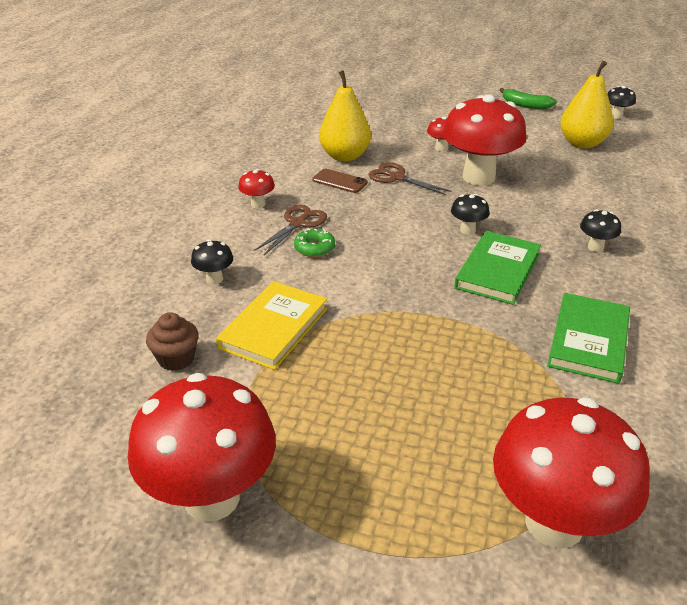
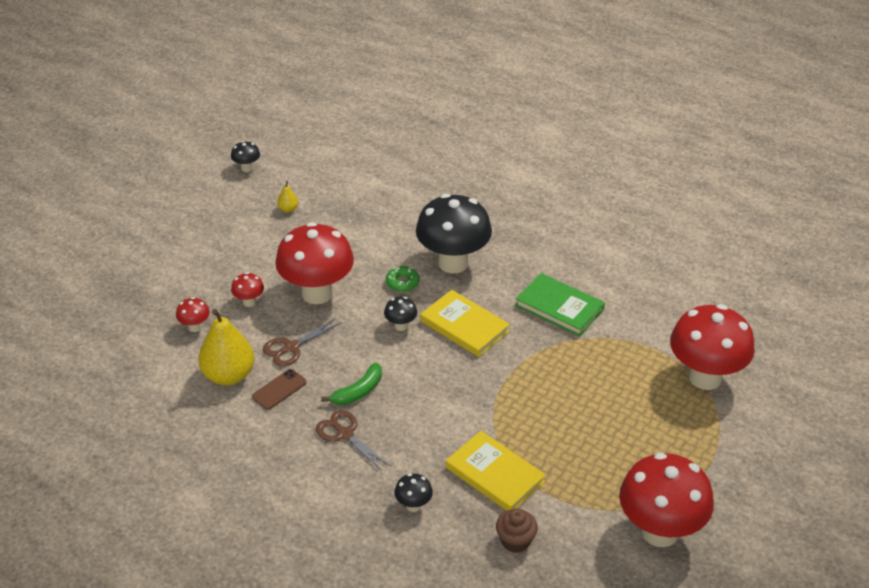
camera: 75 degrees left, 5 degrees up
red mushroom [238,169,275,208] -> red mushroom moved to [176,297,210,332]
green donut [294,228,335,257] -> green donut moved to [386,266,420,292]
green book [454,231,541,305] -> yellow book [420,290,510,357]
green banana [499,88,557,109] -> green banana moved to [321,363,382,405]
yellow pear [560,61,613,149] -> yellow pear [277,181,298,213], size x0.43
black mushroom [580,209,621,252] -> black mushroom [416,194,492,273], size x2.37

